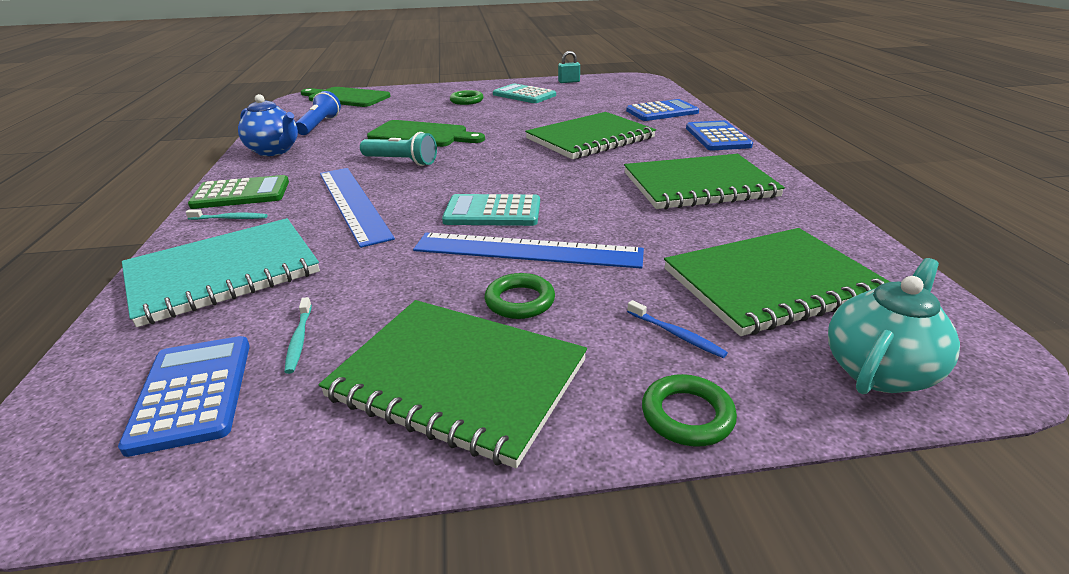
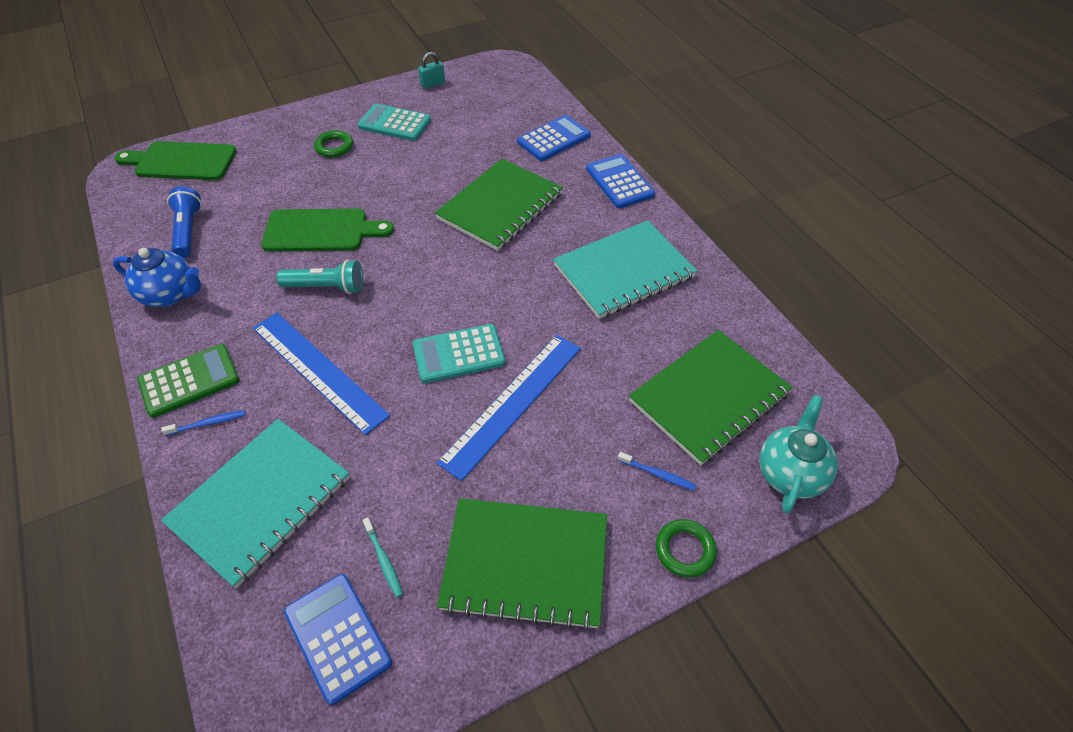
camera: 20 degrees left, 20 degrees up
turquoise toothbrush [186,209,267,220] -> blue toothbrush [161,410,246,436]
blue ruler [413,233,644,269] -> blue ruler turned 45 degrees counterclockwise [437,335,581,481]
green ring [485,273,555,319] -> none
green notebook [624,154,785,210] -> turquoise notebook [553,220,697,319]

